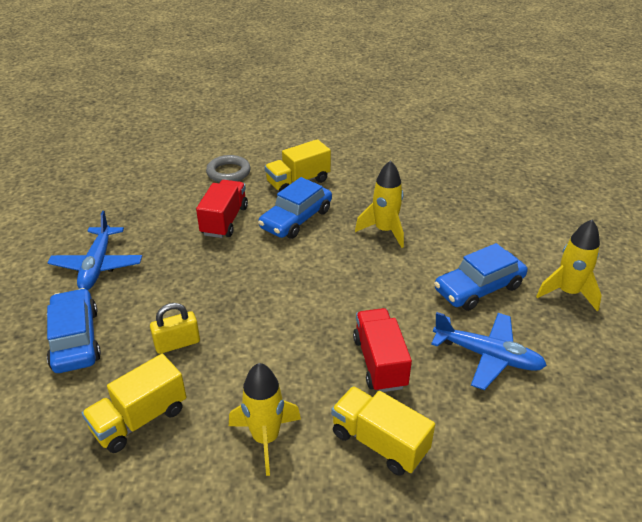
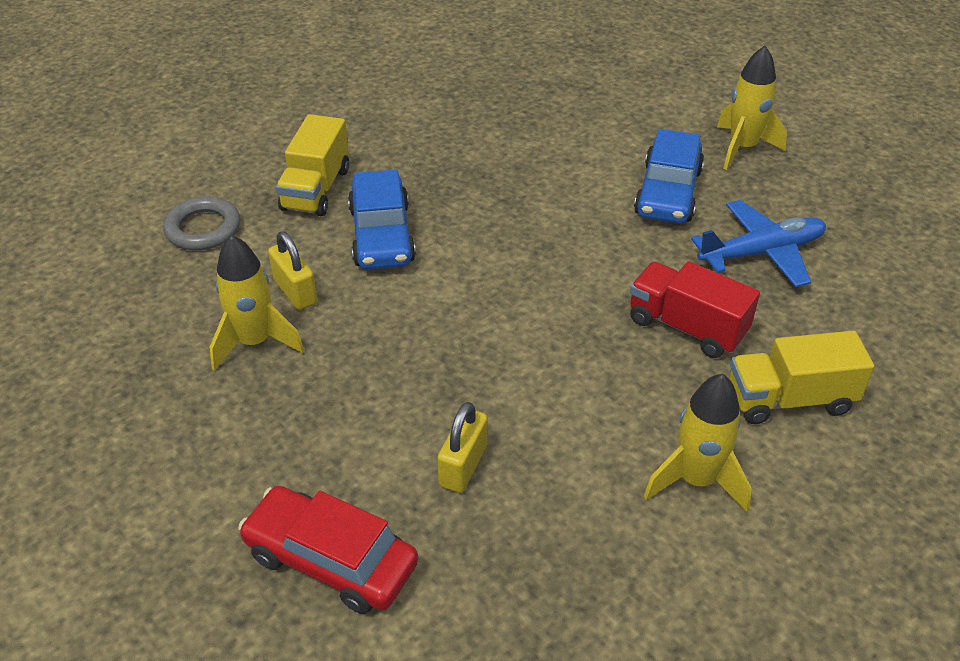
camera: 45 degrees left, 5 degrees up
blue car [47,288,101,373] -> red car [238,486,418,614]
blue plane [48,211,142,290] -> none
yellow truck [82,354,186,453] -> none
red truck [196,180,248,238] -> yellow padlock [268,231,317,310]
yellow rocket [355,160,404,248] -> yellow rocket moved to [210,235,304,371]

